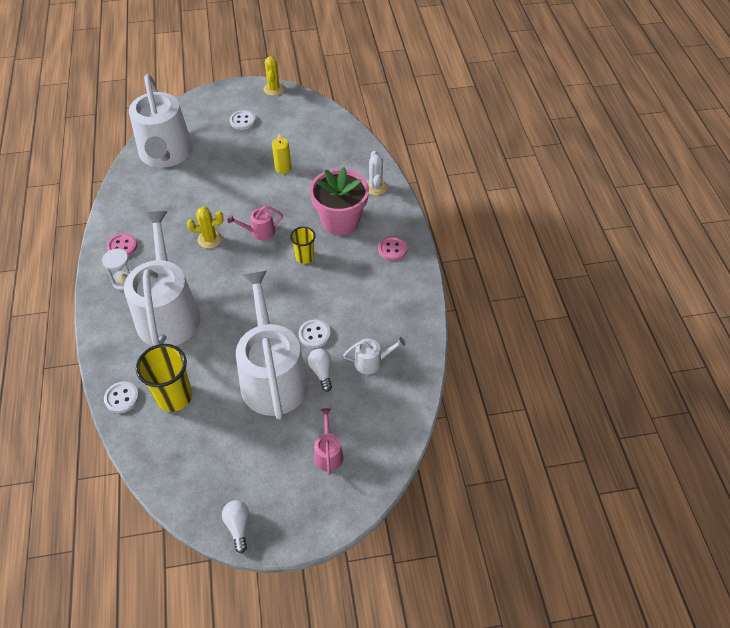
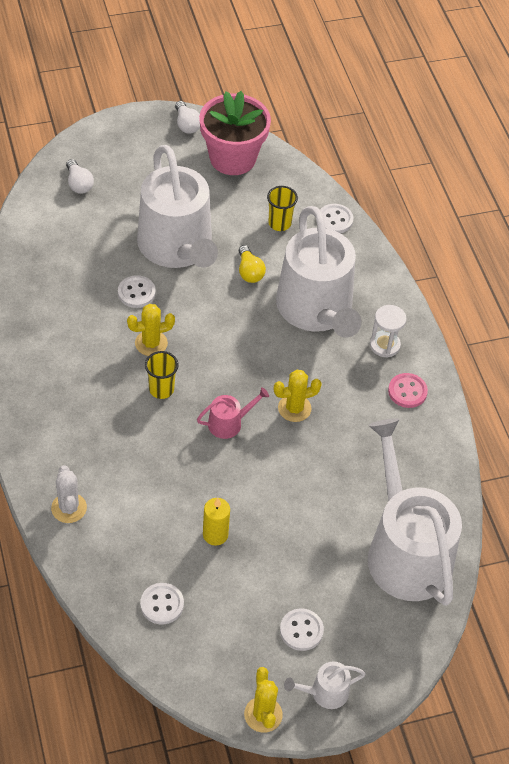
camera: 170 degrees right, 0 degrees up
yellow cup [136,344,192,412] -> yellow cup [267,186,298,231], size x0.59
white light bulb [308,349,332,392] -> white light bulb moved to [66,159,94,194]
pink flower pot [310,167,369,235] -> pink flower pot moved to [199,91,271,175]
pink watering can [314,408,343,475] -> none
white watering can [343,337,405,374] -> white watering can moved to [284,662,366,709]
pink button [378,236,407,261] -> none
none -> yellow cactus [127,304,175,356]
none -> white button [140,583,184,625]
none -> yellow light bulb [239,245,266,283]

